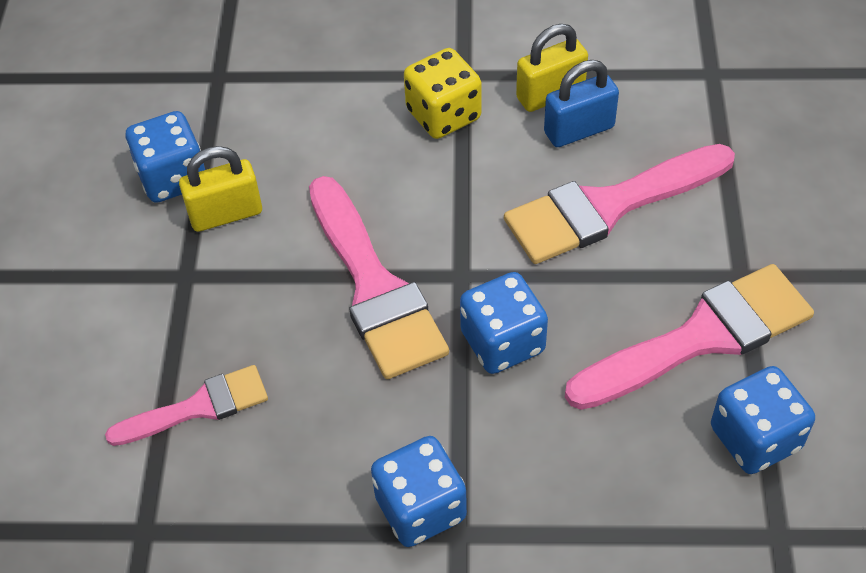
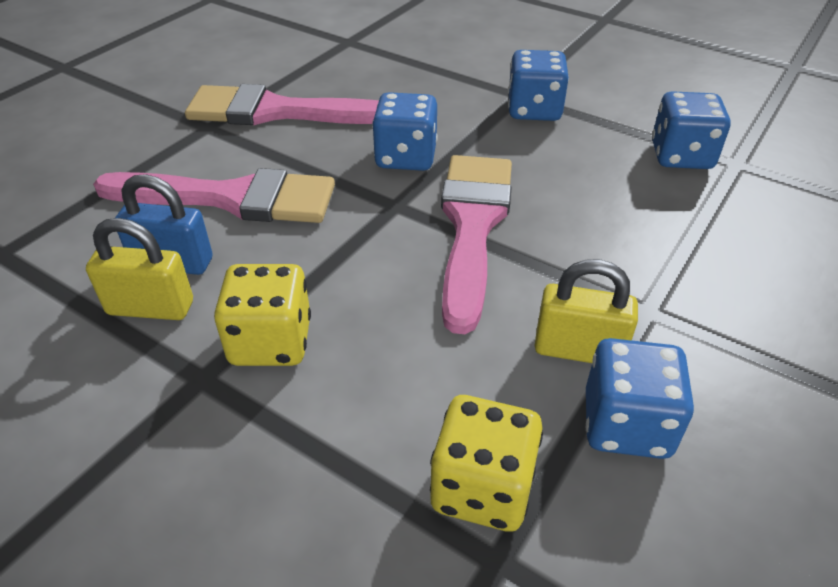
camera: 150 degrees left, 10 degrees down
pink brush [105,365,268,446] -> none
blue dice [711,366,815,474] -> blue dice moved to [652,91,731,169]
none -> yellow dice [430,395,543,532]

